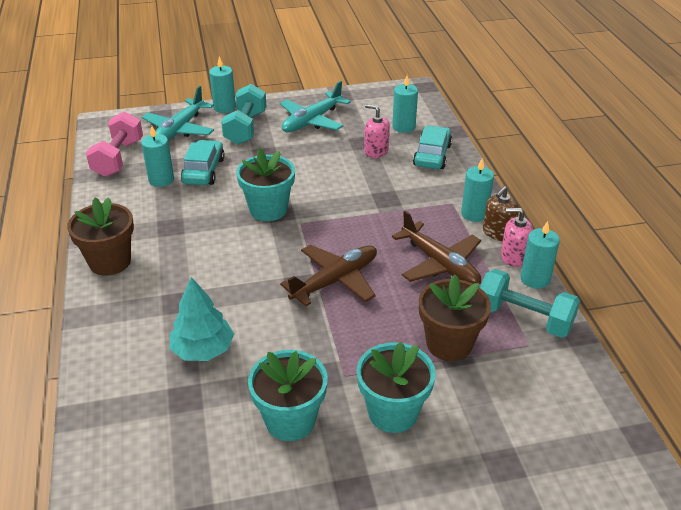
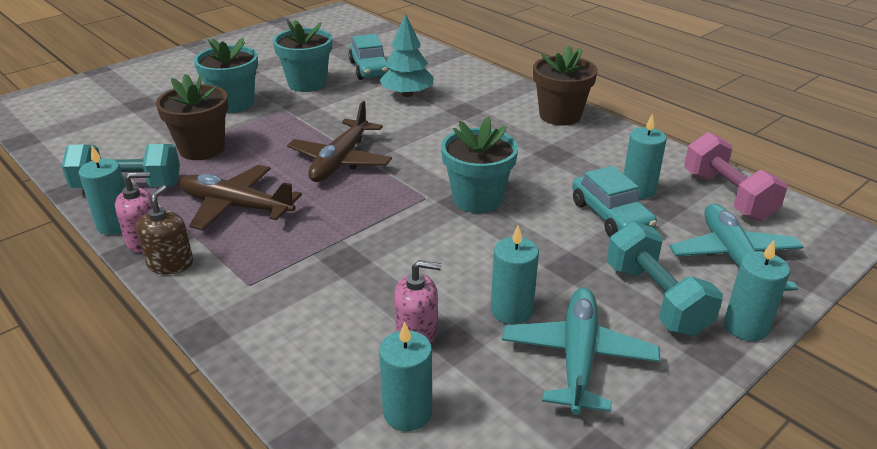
camera: 150 degrees right, 5 degrees down
turquoise car [413,125,452,169] -> turquoise car moved to [348,34,390,80]
turquoise candle [461,158,494,222] -> turquoise candle moved to [491,225,539,324]

